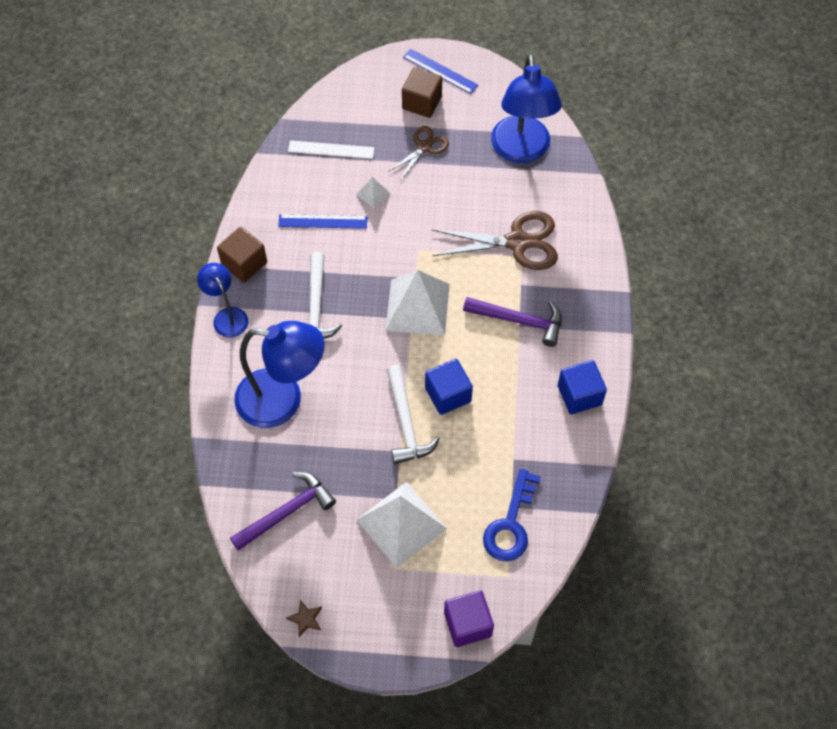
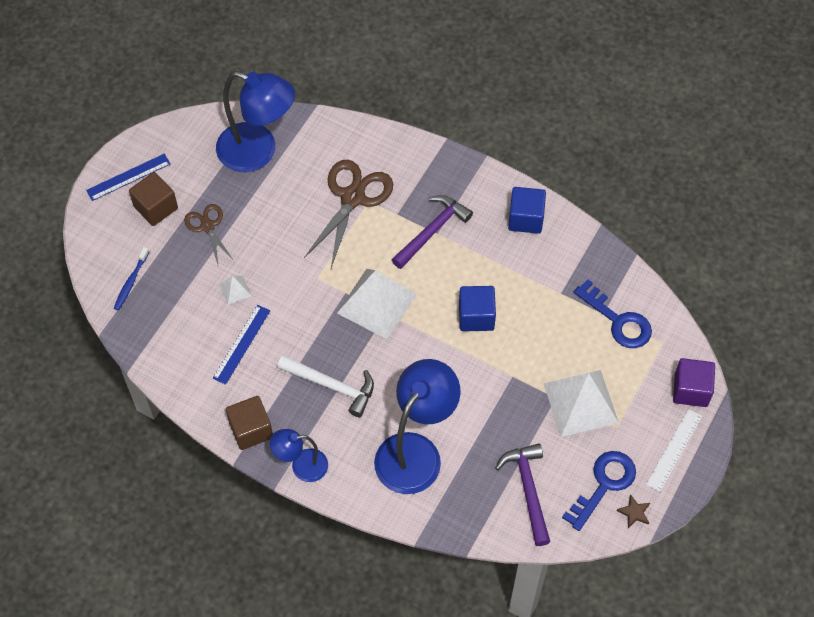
camera: 65 degrees left, 0 degrees up
white ruler [288,140,375,159] -> white ruler moved to [646,409,702,492]
white hammer [387,365,440,464] -> none
none -> blue toothbrush [114,247,149,311]
none -> blue key [562,451,636,531]

